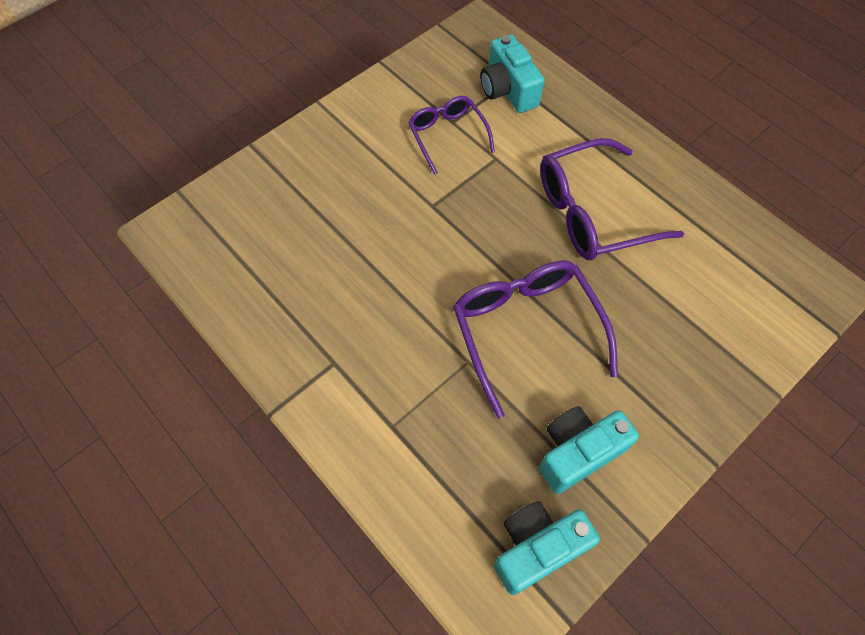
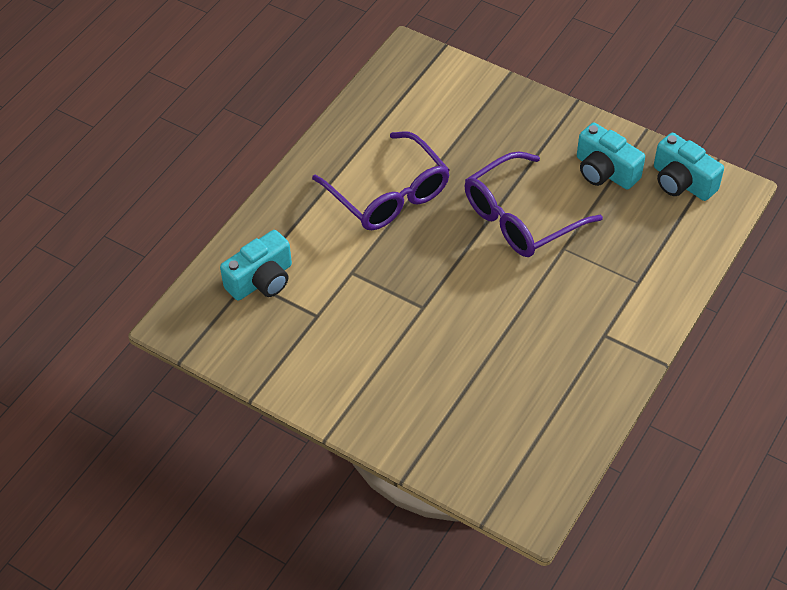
camera: 105 degrees left, 10 degrees down
purple glasses [408,96,495,175] -> none

